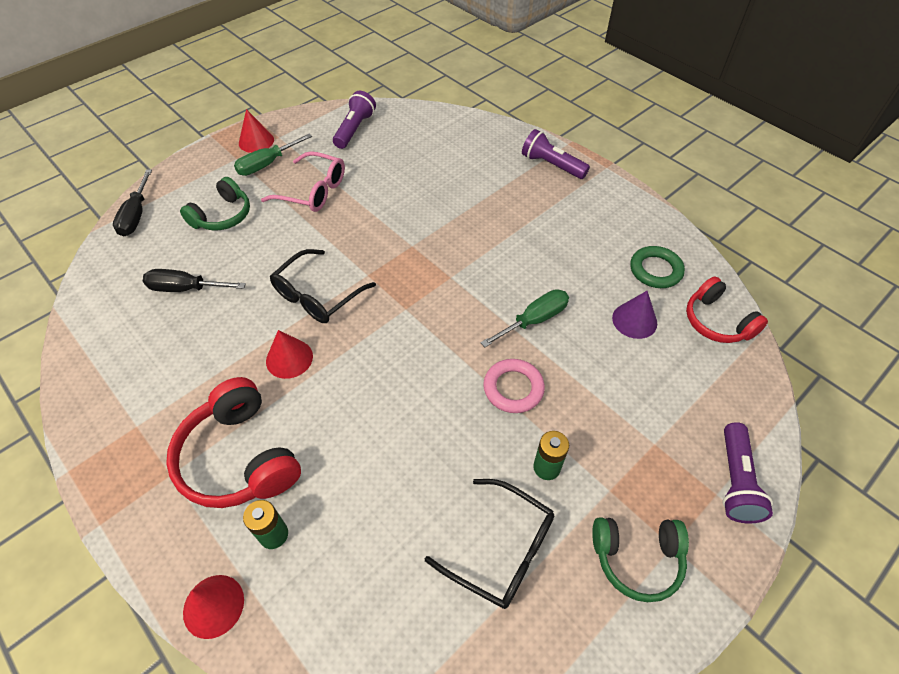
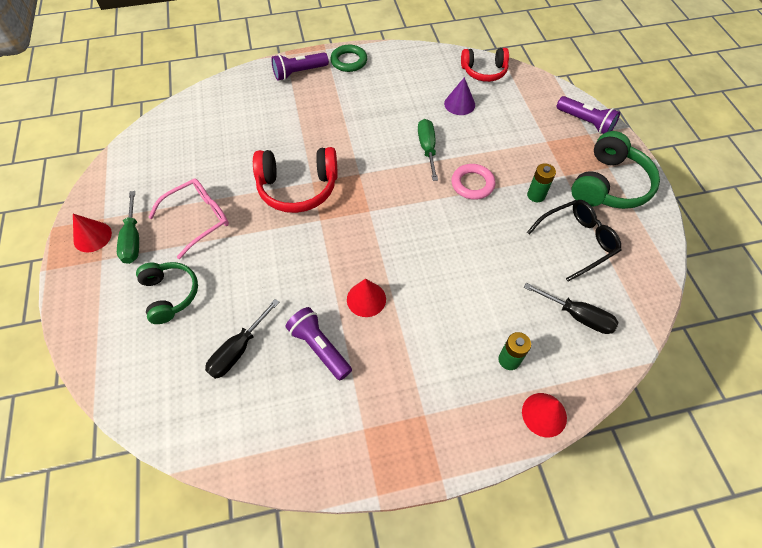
camera: 60 degrees left, 5 degrees up
black screwdriver [113,170,152,236] -> black screwdriver moved to [524,283,618,334]
red headphones [166,377,301,508] -> red headphones moved to [253,147,338,213]
black glasses [270,249,376,323] -> none
purple flashlight [333,91,376,149] -> purple flashlight moved to [286,307,352,381]
green headphones [592,517,689,602] -> green headphones [571,131,660,209], size x1.51
green ring [630,246,685,288] -> green ring moved to [330,45,367,72]

